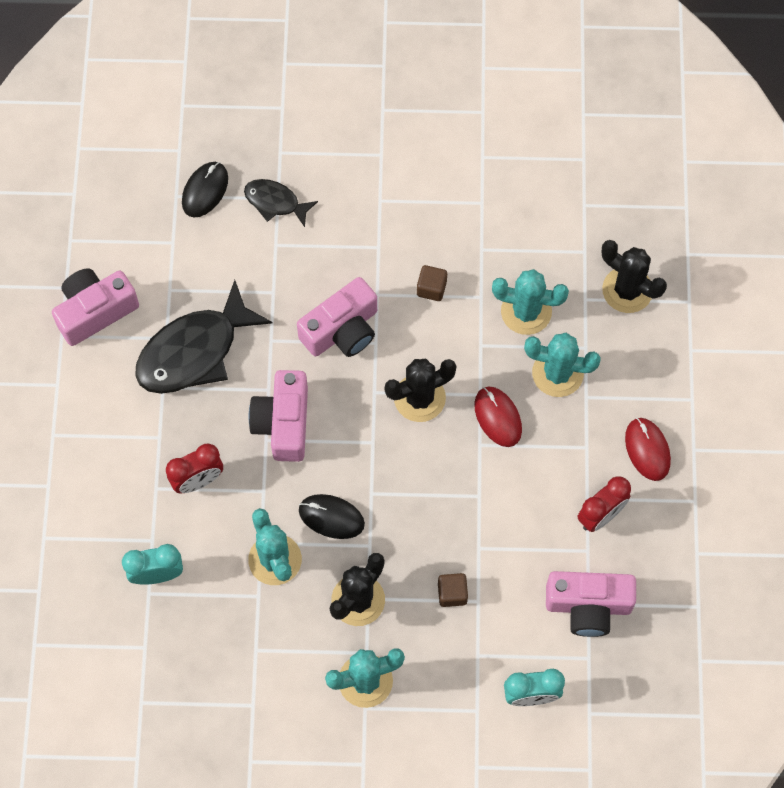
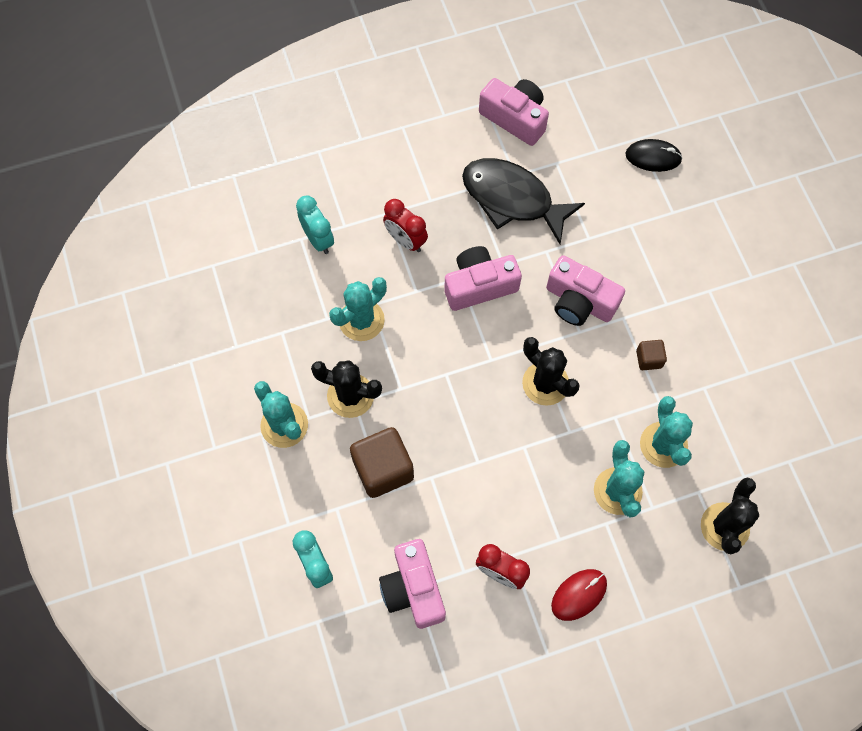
camera: 70 degrees right, 0 degrees up
black fish [244,179,318,227] -> none
black mouse [299,494,365,539] -> none
brown cube [438,573,468,607] -> brown cube [350,427,414,498], size x2.00
red mouse [474,386,522,447] -> none

